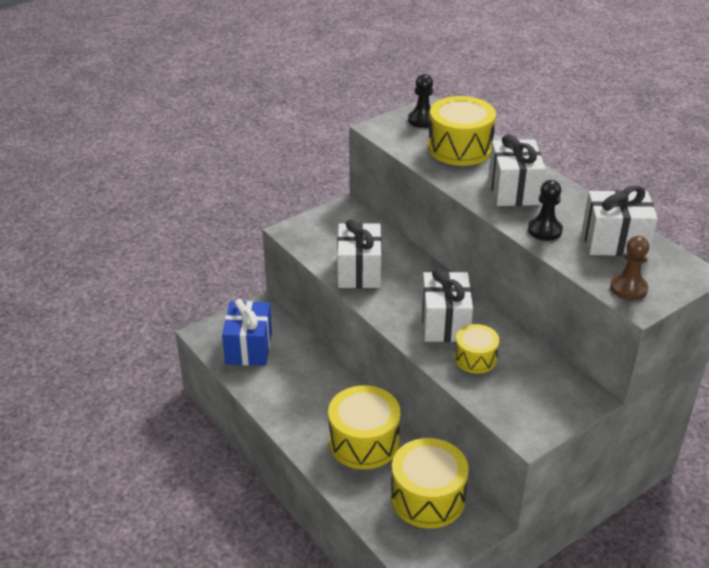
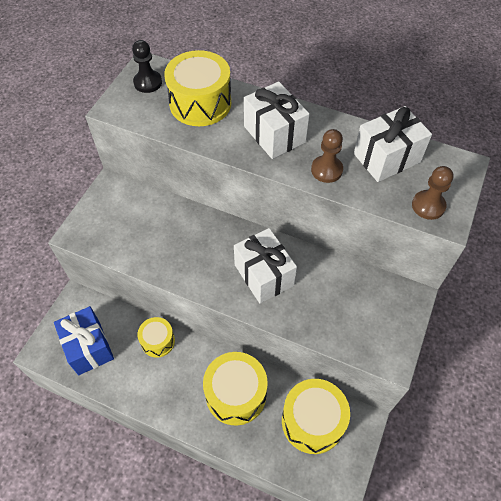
camera: 30 degrees left, 20 degrees up
white gift [337,219,382,288] -> none
yellow drum [454,324,499,373] -> yellow drum moved to [137,317,175,358]
black pawn [528,180,563,241] -> brown pawn [311,129,343,183]

